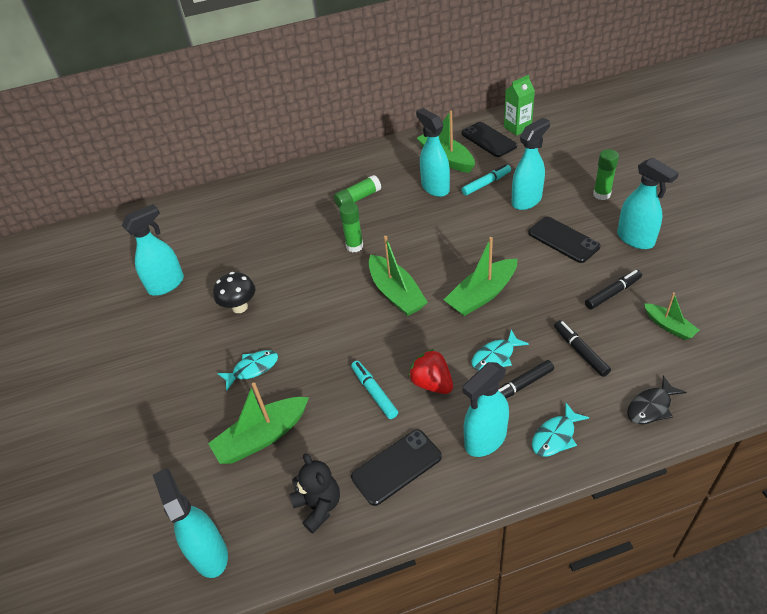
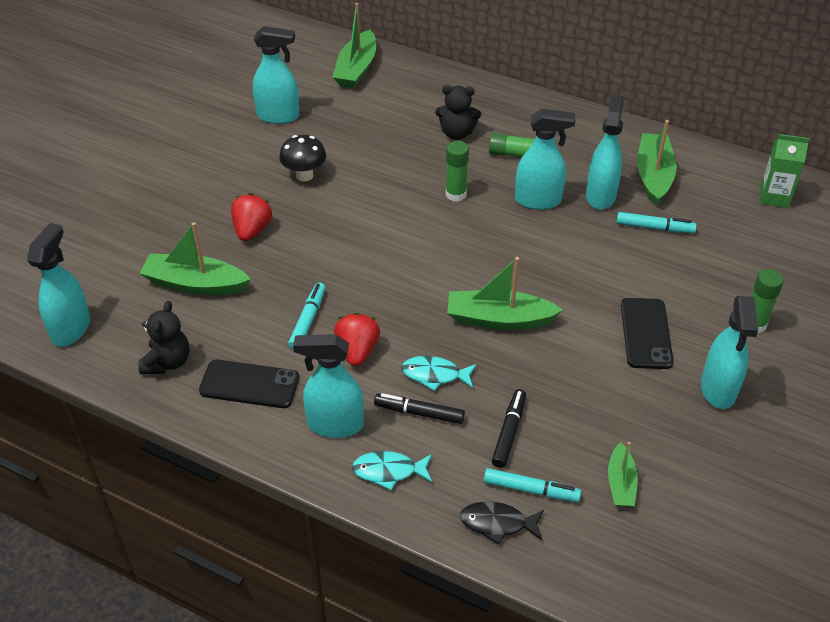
camera: 40 degrees right, 0 degrees up
turquoise fish [217,350,278,391] -> red strawberry [231,193,272,241]
green boat [368,236,428,316] -> green boat moved to [332,3,376,88]
black phone [461,122,517,157] -> none
turquoise spray bottle [512,118,550,210] -> turquoise spray bottle moved to [515,109,575,210]
black marker [585,270,642,309] -> none
none -> black teddy bear [435,85,481,140]
none -> turquoise marker [484,468,581,502]

